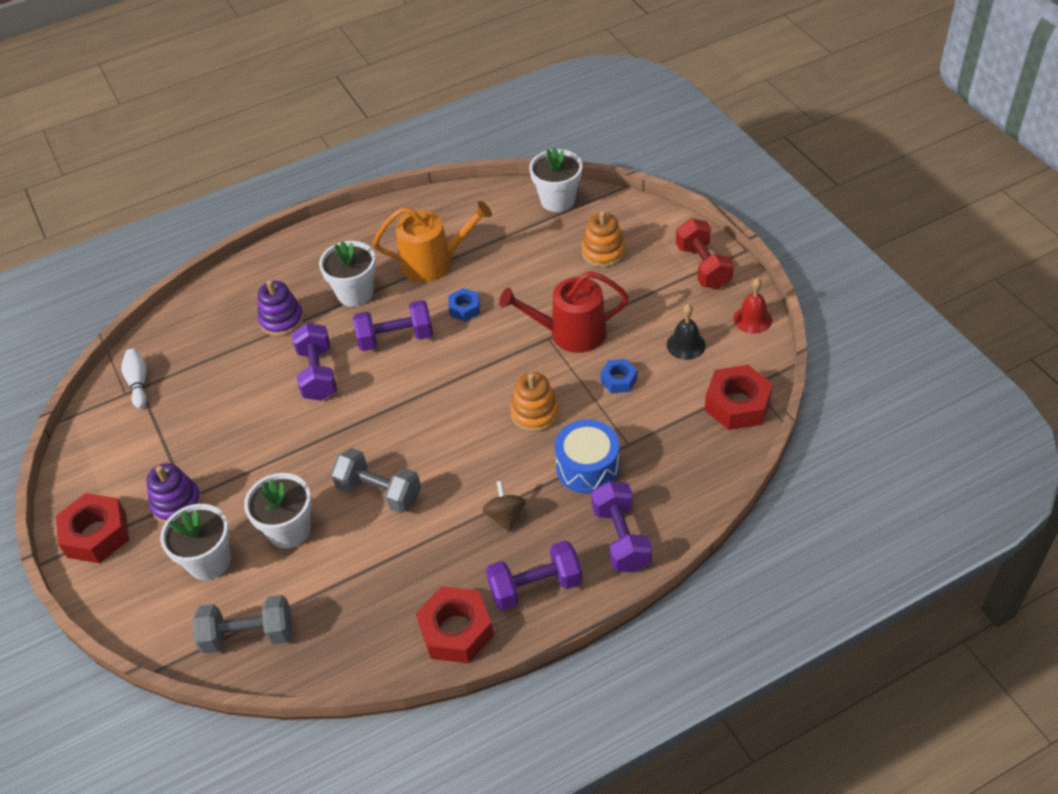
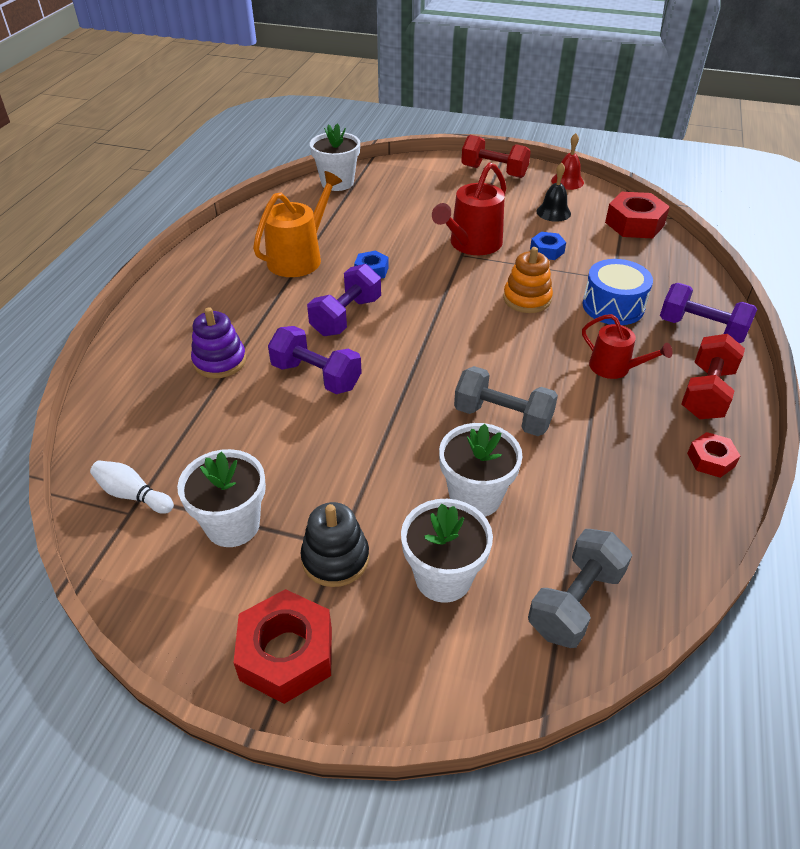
camera: 50 degrees left, 5 degrees down
purple stacking toy [146,463,202,524] -> black stacking toy [300,502,369,587]
white flower pot [319,241,376,307] -> white flower pot moved to [177,449,266,547]
grey dumbbell [331,448,421,513] -> grey dumbbell turned 45 degrees clockwise [454,366,558,436]
red nut [416,586,494,663] -> red nut [687,432,740,478], size x0.56
brown spinning top [482,481,526,533] -> red watering can [582,314,672,379]
purple dumbbell [486,541,582,610] -> red dumbbell [681,334,745,419]
orange stacking toy [582,211,625,267] -> none

